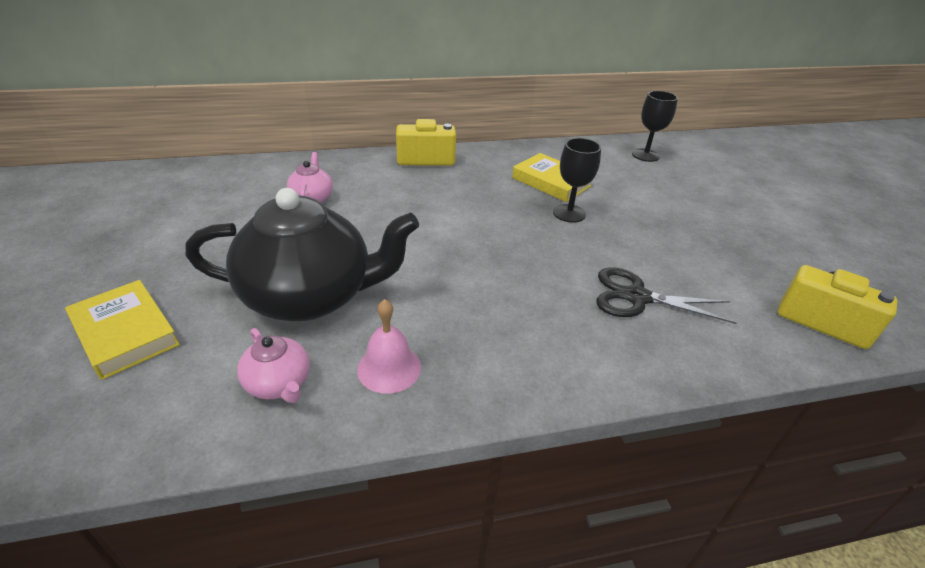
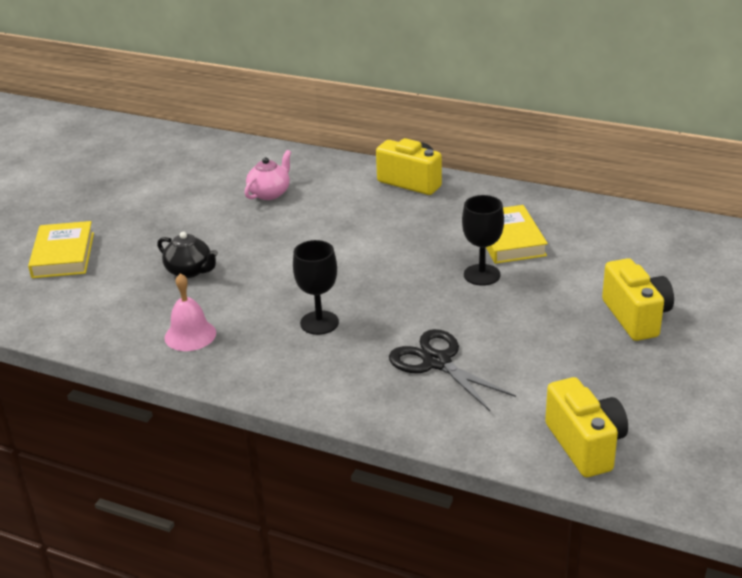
camera: 40 degrees right, 5 degrees down
black teapot [185,188,419,321] -> black teapot [157,232,218,278], size x0.44
pink teapot [237,328,310,403] -> none
black goblet [632,91,678,162] -> black goblet moved to [293,240,339,335]
none -> yellow camera [602,258,674,341]

